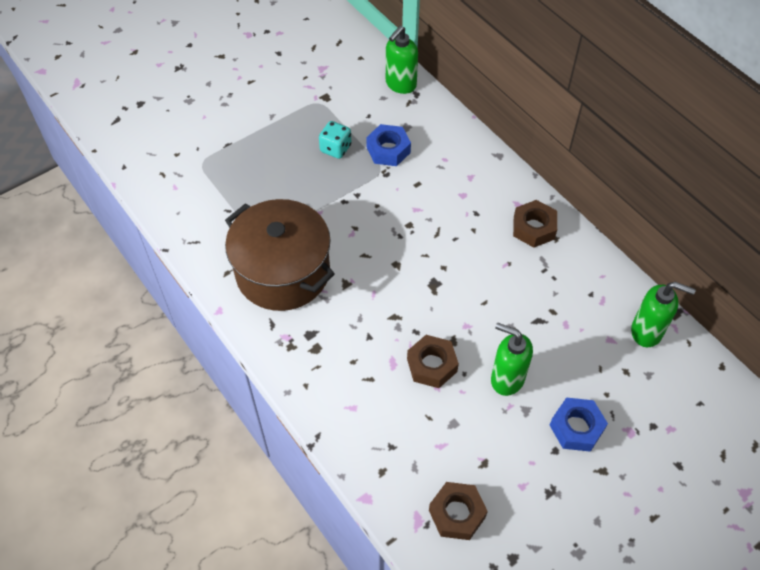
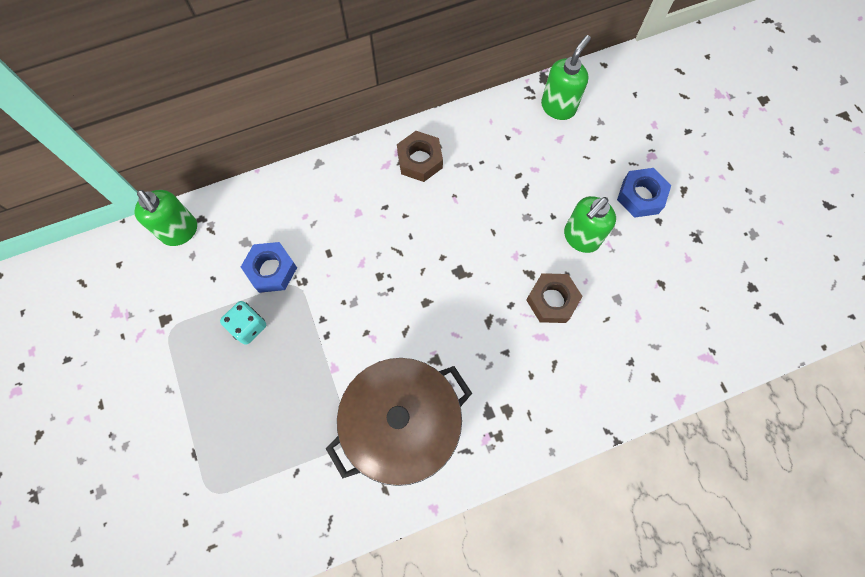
camera: 75 degrees left, 15 degrees up
brown nut [429,482,488,540] -> none

